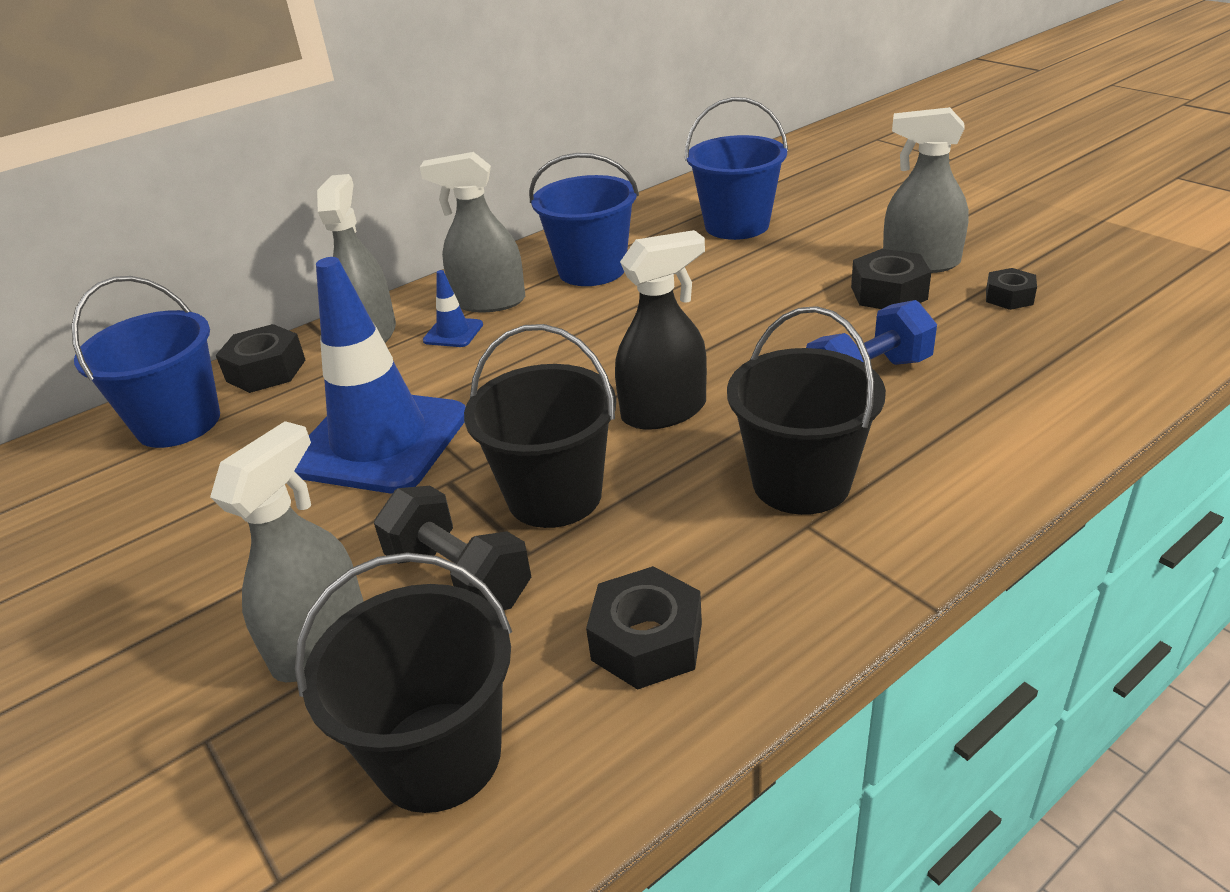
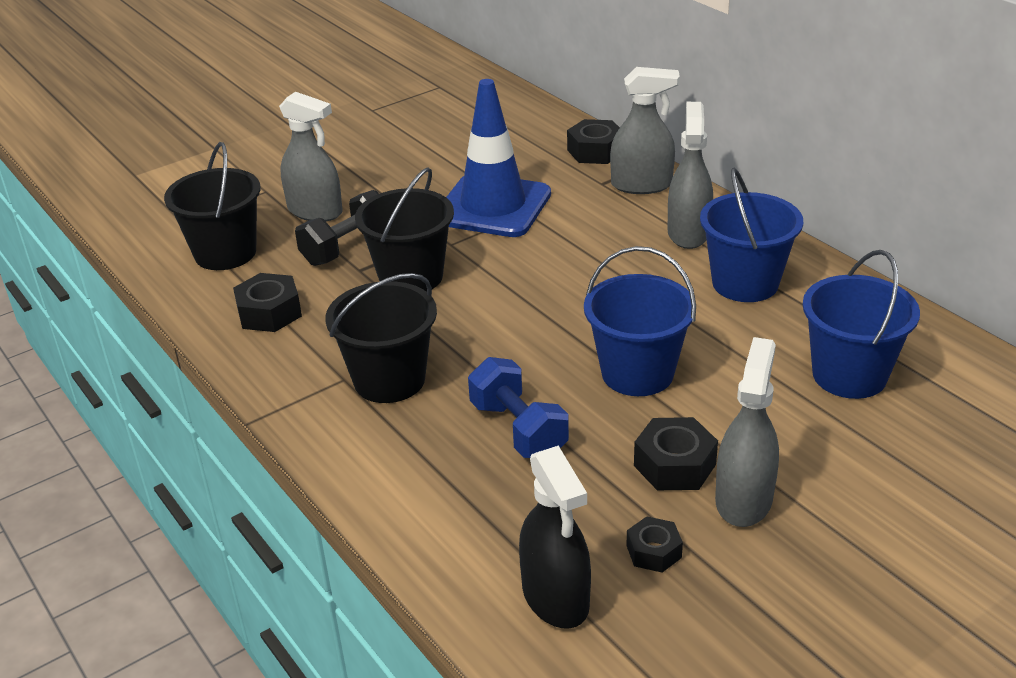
camera: 90 degrees right, 0 degrees up
blue bucket [71,276,220,448] -> blue bucket moved to [584,246,696,396]
blue traffic cone [423,270,483,347] -> none
black spray bottle [615,230,707,430] -> black spray bottle moved to [519,445,591,629]

